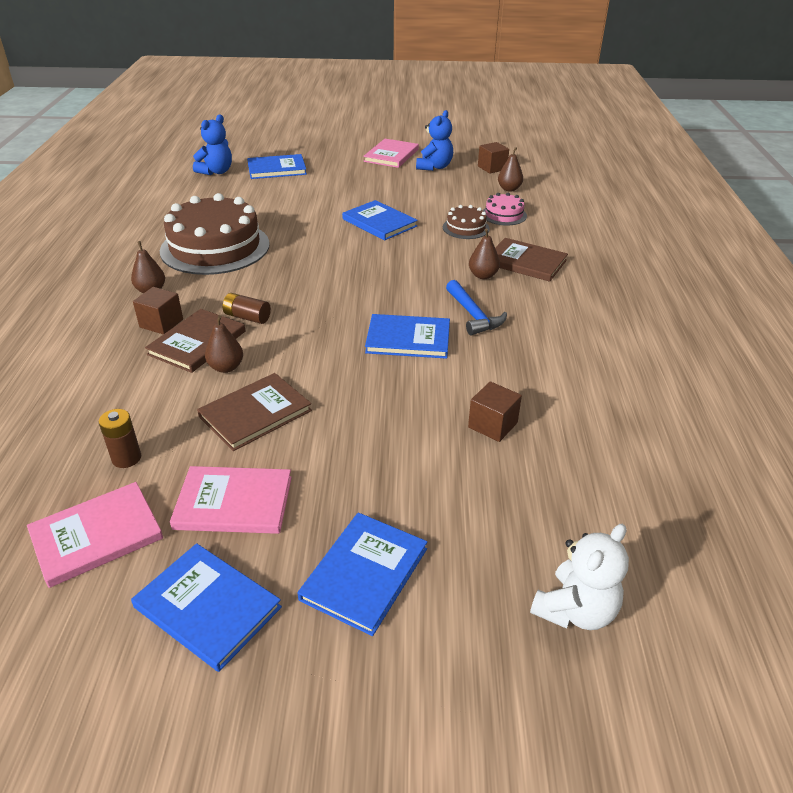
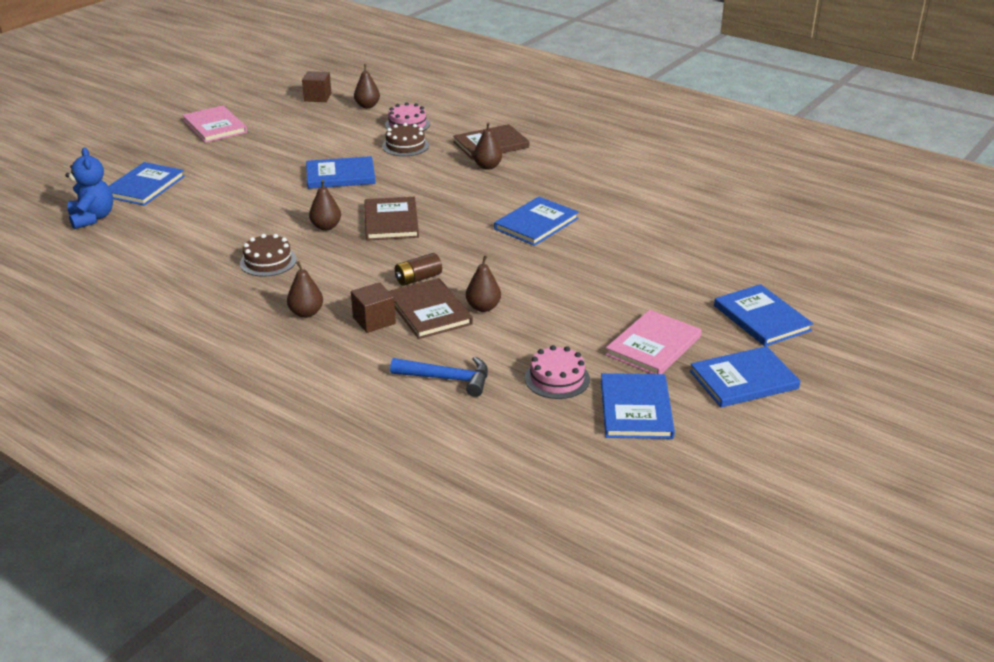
camera: 55 degrees left, 5 degrees down
pink book [27,482,163,588] -> blue book [601,373,675,439]
brown battery [99,409,141,468] -> pink cake [525,345,590,399]
brown cake [160,193,270,275] -> brown cake [240,234,297,277], size x0.46
brown book [197,373,312,451] -> brown book moved to [364,197,419,241]
blue teddy bear [416,110,453,171] -> none
blue hammer [446,280,507,335] -> blue hammer moved to [390,356,488,397]
brown cube [468,381,522,442] -> none
white teddy bear [530,524,629,630] -> none
none -> brown pear [309,180,341,230]

